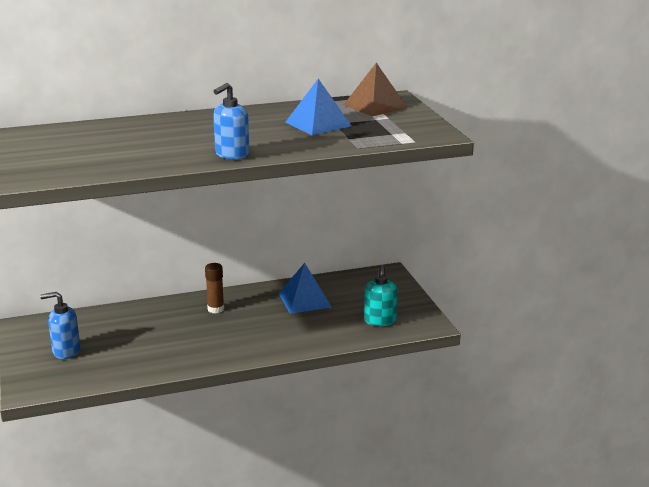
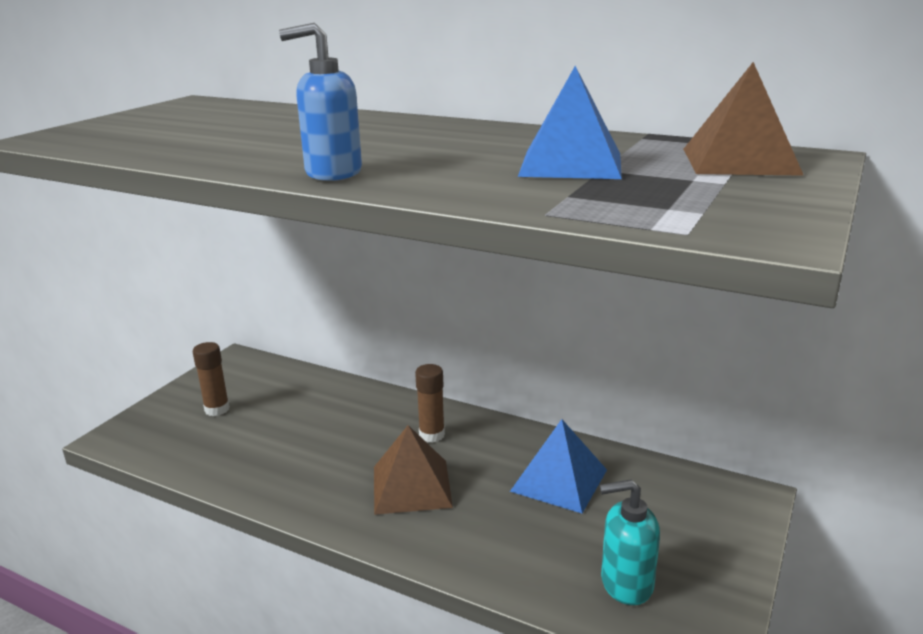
camera: 45 degrees right, 0 degrees up
blue soap dispenser [40,292,80,359] -> brown glue stick [193,342,230,416]
turquoise soap dispenser [364,265,397,326] -> turquoise soap dispenser turned 45 degrees clockwise [600,480,660,605]
none -> brown pyramid [374,425,453,515]

